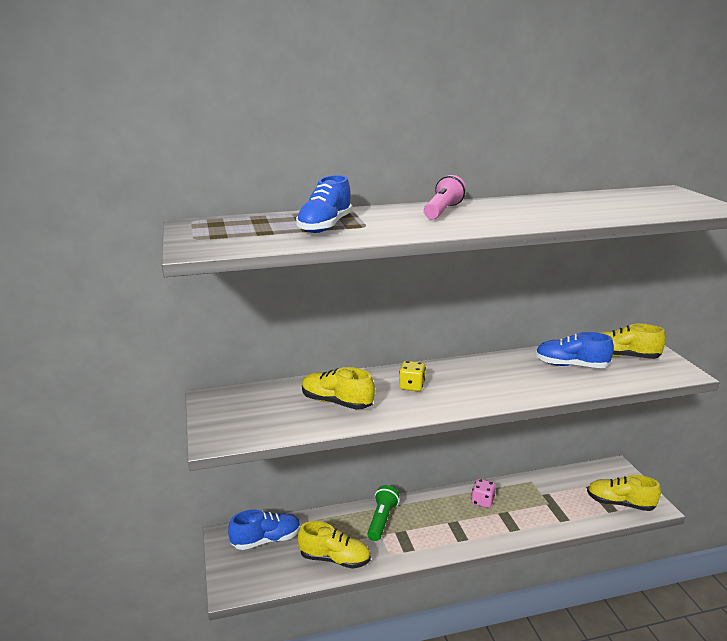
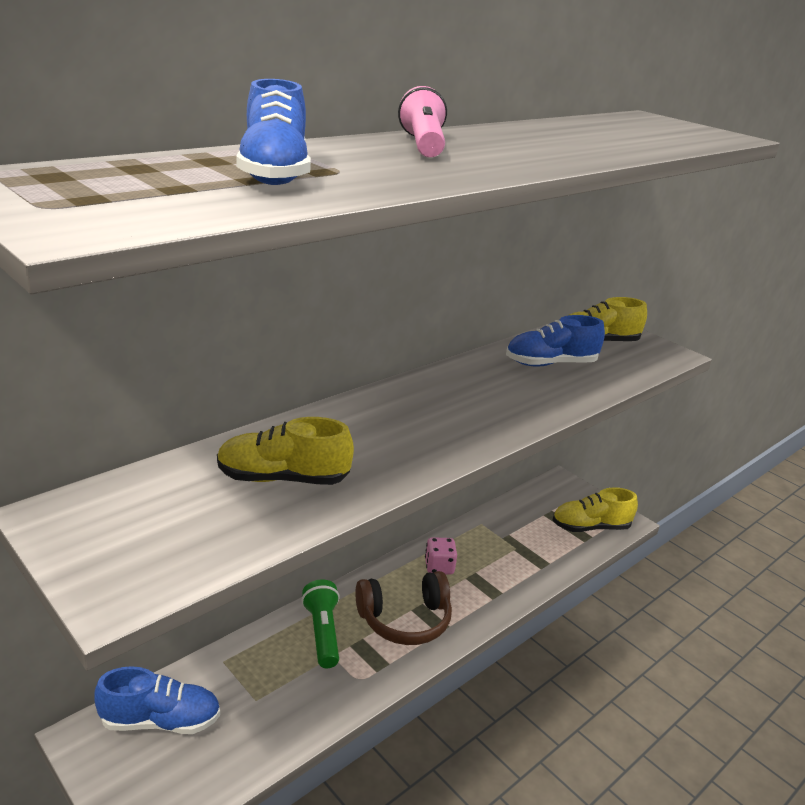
camera: 30 degrees left, 5 degrees up
blue shoe [228,510,301,550] -> blue shoe turned 45 degrees clockwise [94,666,220,734]
yellow shoe [298,521,371,569] -> none
yellow dice [399,361,426,391] -> none
none -> brown headphones [355,571,452,645]

